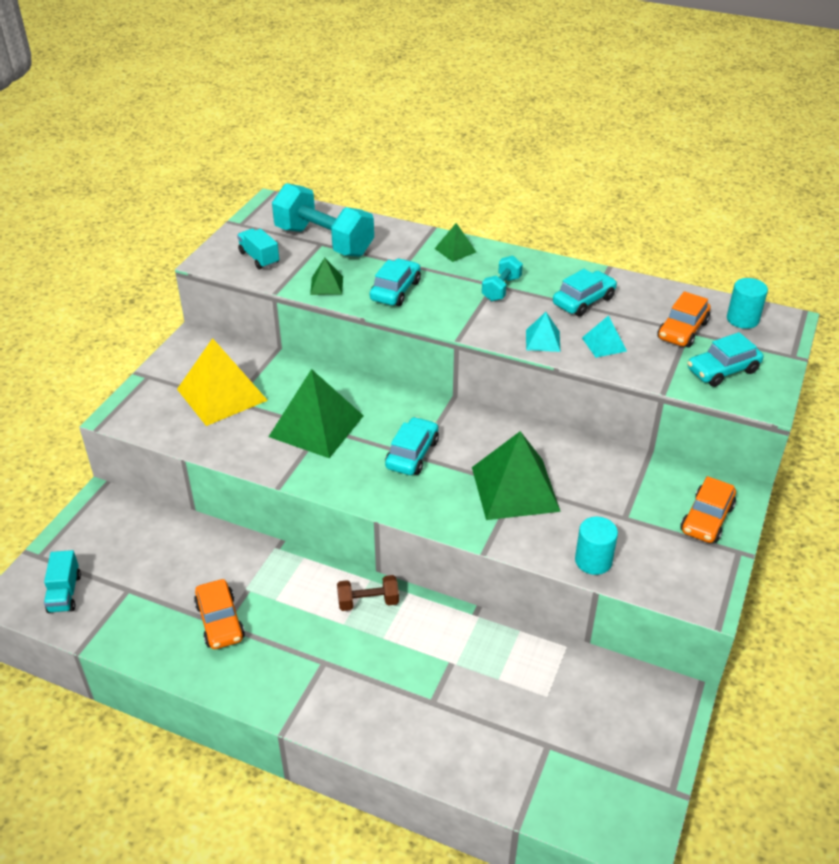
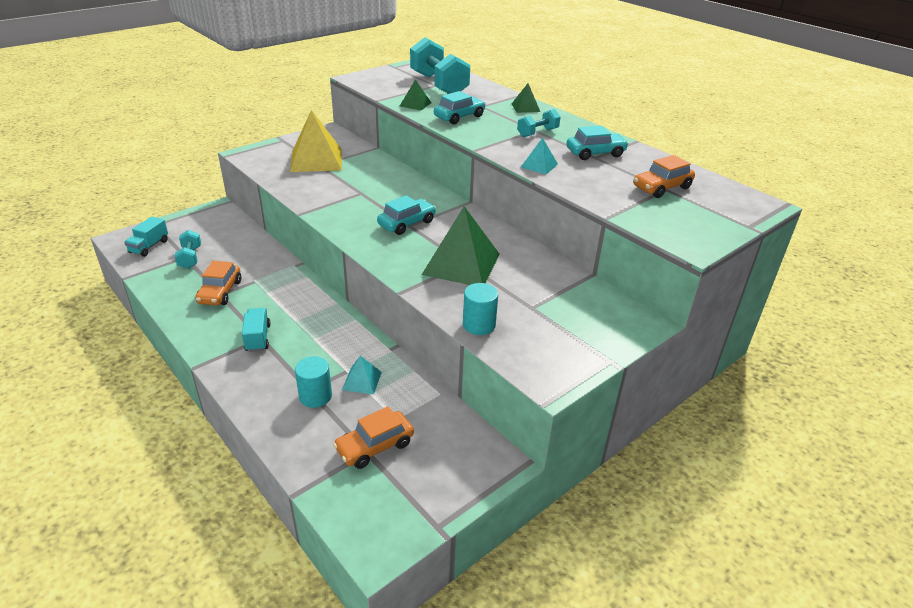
camera: 25 degrees right, 5 degrees down
turquoise truck [237,229,279,269] -> turquoise truck moved to [242,308,270,352]
green pyramid [269,369,364,458] -> none
brown dumbbell [337,575,399,611] -> none
turquoise pyramid [582,315,627,358] -> turquoise pyramid moved to [342,356,382,394]
orange car [681,476,736,543] -> orange car moved to [333,406,414,469]
turquoise car [687,332,763,387] -> none
turquoise cylinder [727,278,768,329] -> turquoise cylinder moved to [295,356,332,408]
none -> turquoise dumbbell [175,230,201,269]

